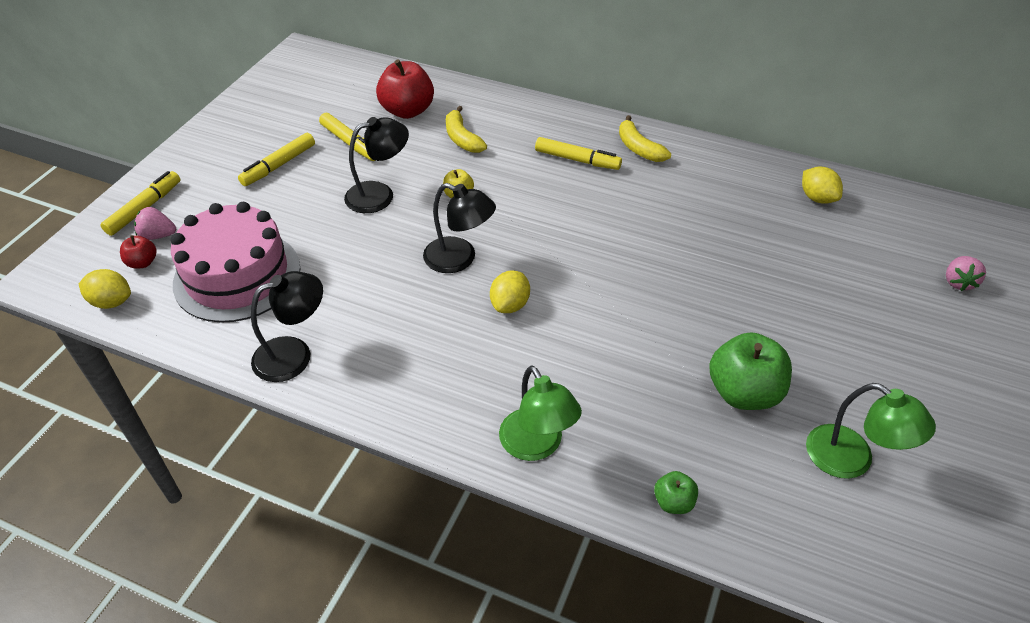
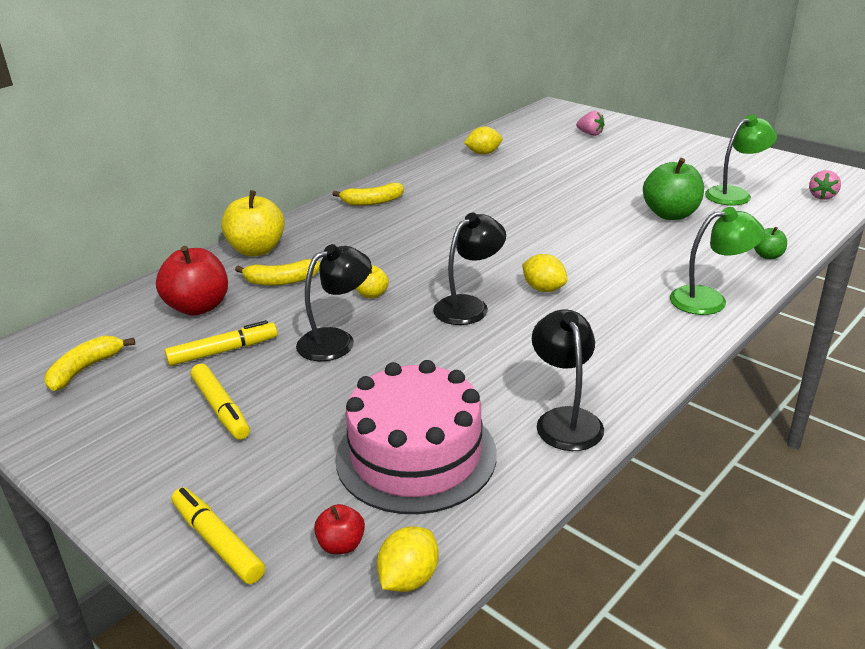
camera: 70 degrees left, 15 degrees down
pink strawberry [134,207,176,240] -> pink strawberry moved to [809,170,841,200]
black lamp [344,117,409,213] -> black lamp turned 60 degrees clockwise [296,244,371,361]
yellow marker [535,137,622,170] -> none
none -> yellow banana [44,336,135,391]
none -> yellow apple [221,190,285,256]

